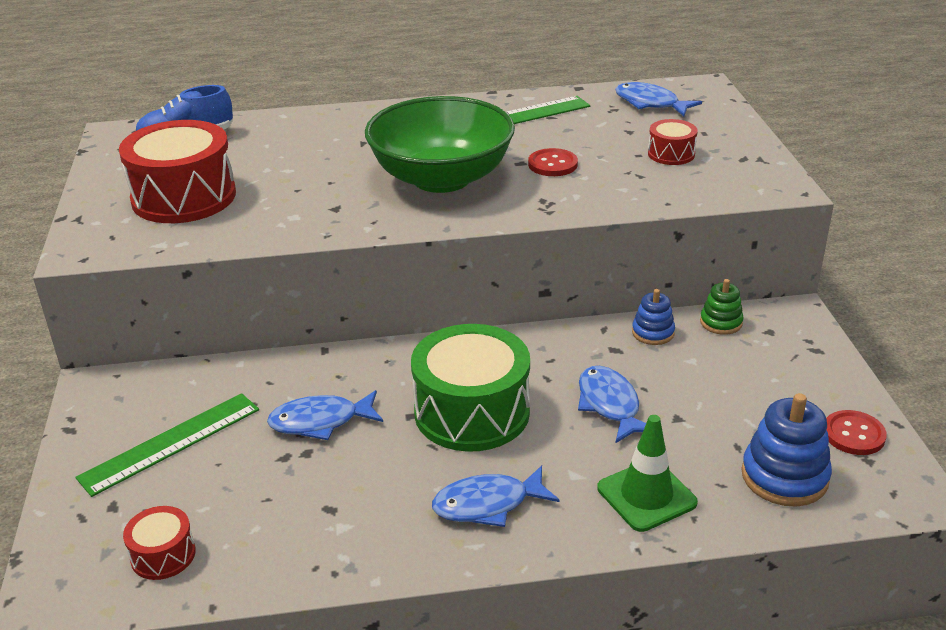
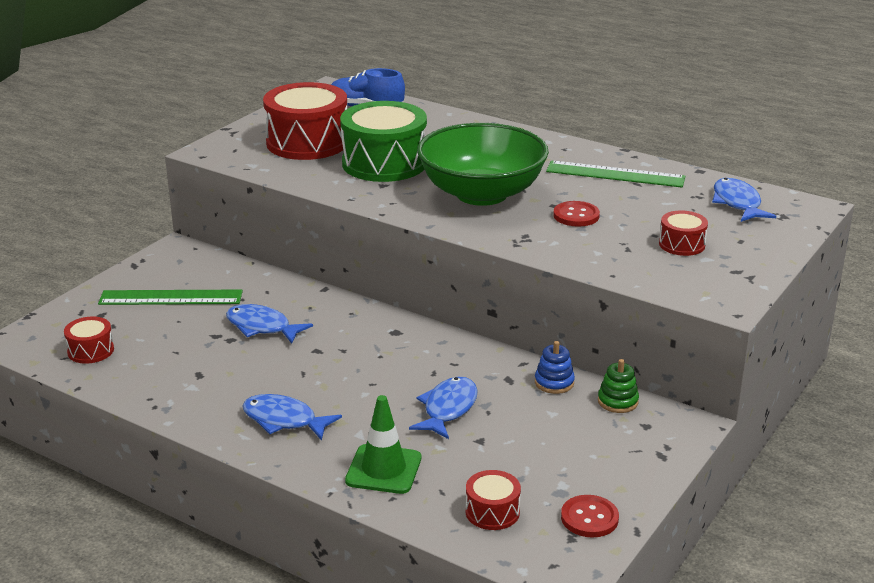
camera: 40 degrees right, 5 degrees down
green drum [411,324,530,452] -> green drum moved to [340,101,427,182]
blue stacking toy [742,393,832,507] -> red drum [466,470,521,530]

